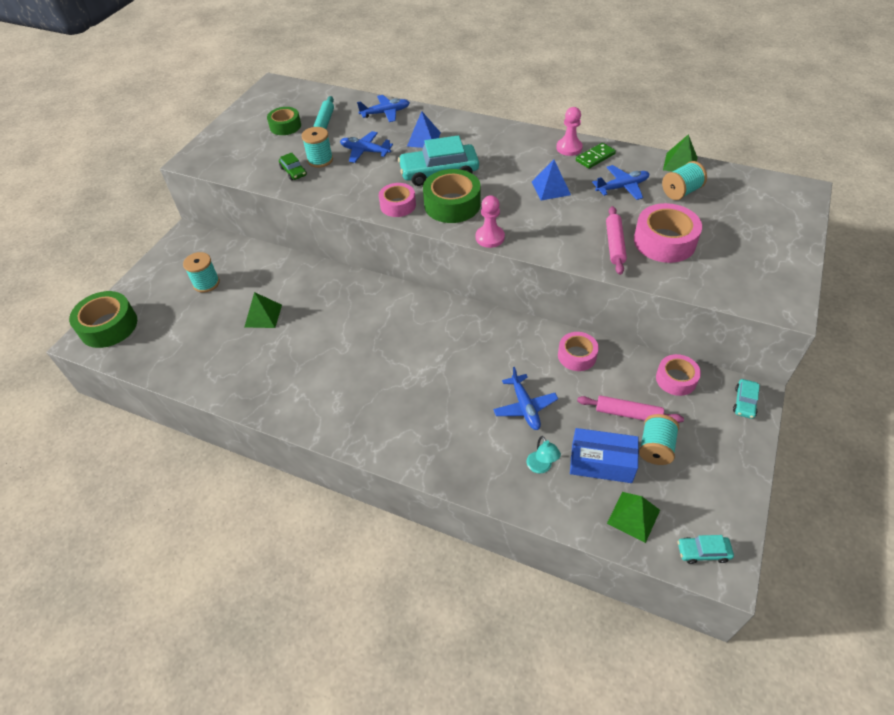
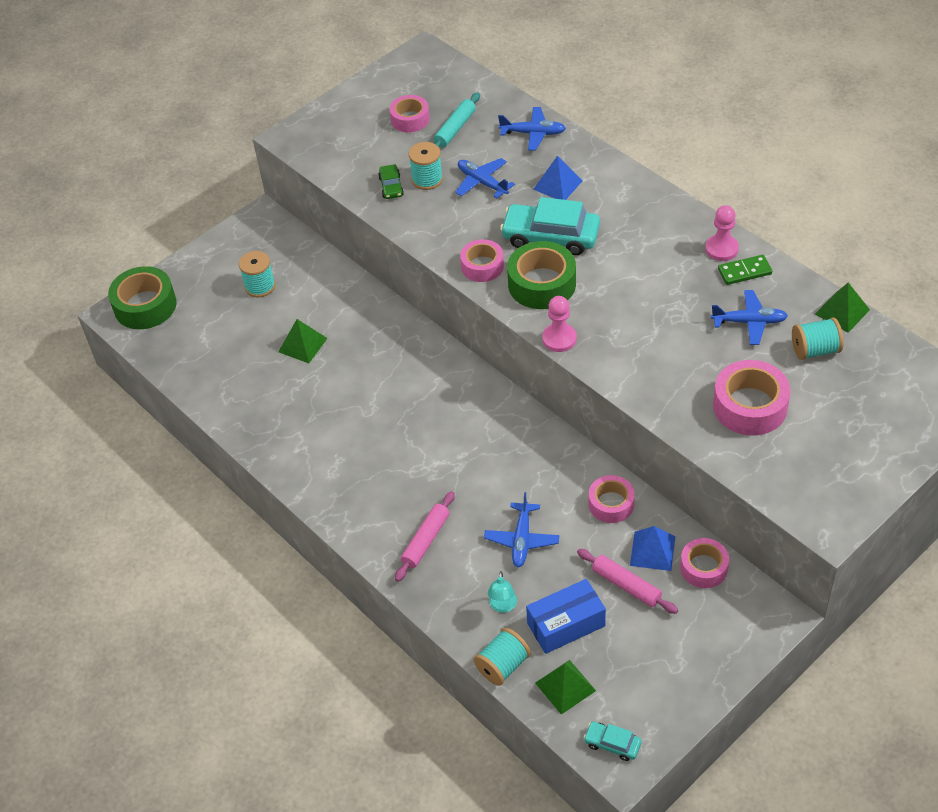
camera: 25 degrees right, 0 degrees up
green tape [267,107,301,135] -> pink tape [389,95,430,133]
blue pyramid [532,160,571,200] -> blue pyramid moved to [630,526,675,571]
blue box [570,428,639,483] -> blue box turned 60 degrees counterclockwise [526,579,606,654]
pink rolling pin [606,206,627,275] -> pink rolling pin moved to [395,491,455,582]
turquoise spool [639,414,679,465] -> turquoise spool moved to [474,628,531,686]
turquoise car [733,379,760,419] -> none

